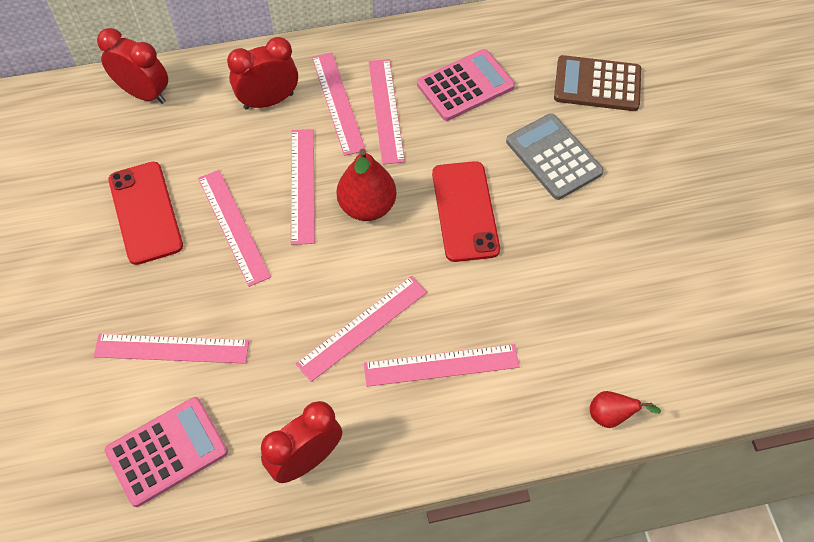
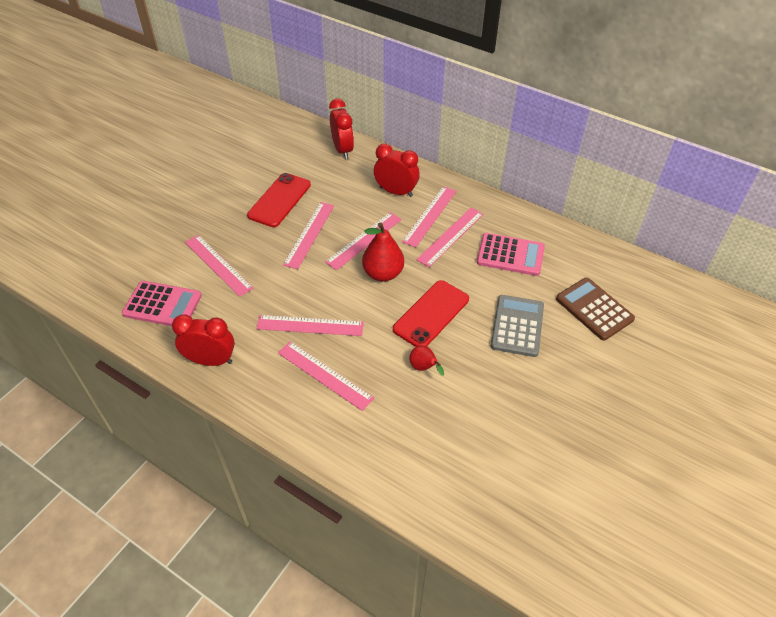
camera: 45 degrees right, 10 degrees down
red pear [590,391,661,428] -> red pear moved to [409,345,444,376]

